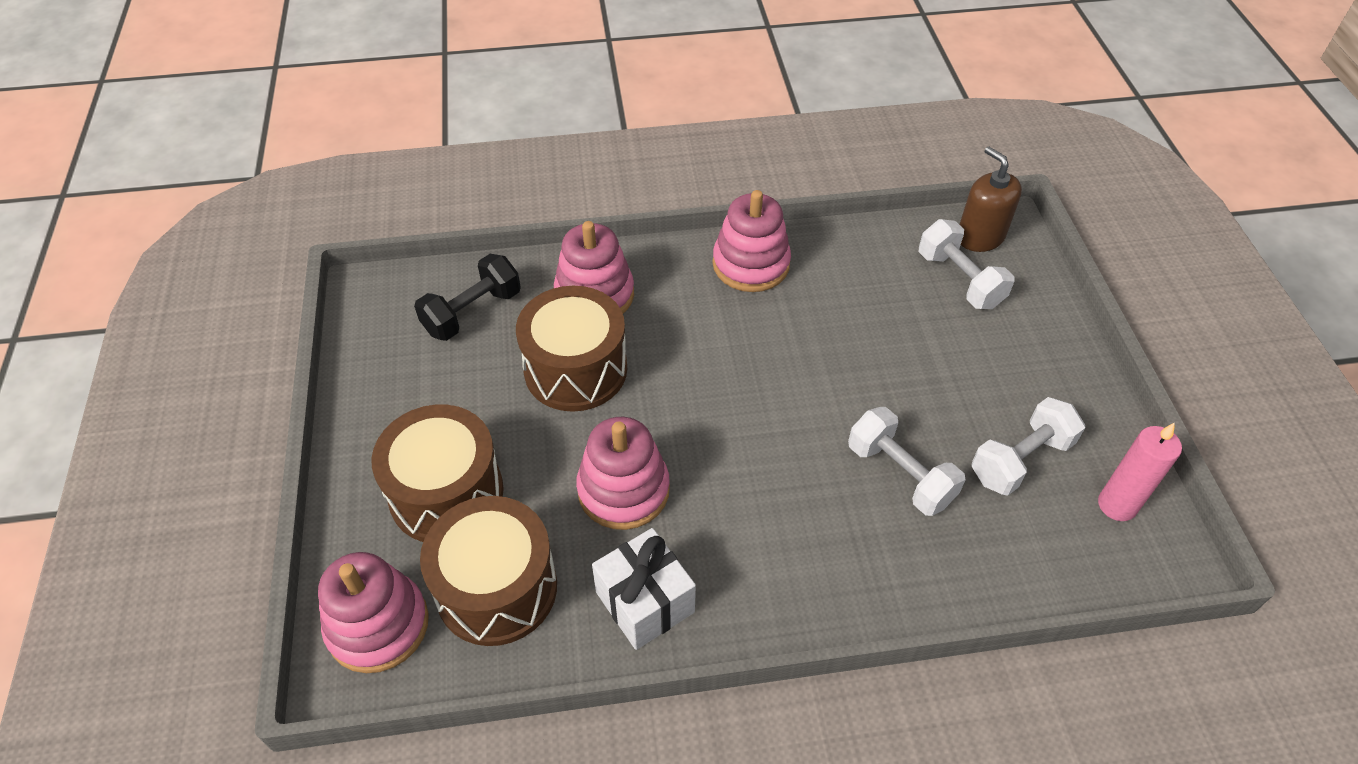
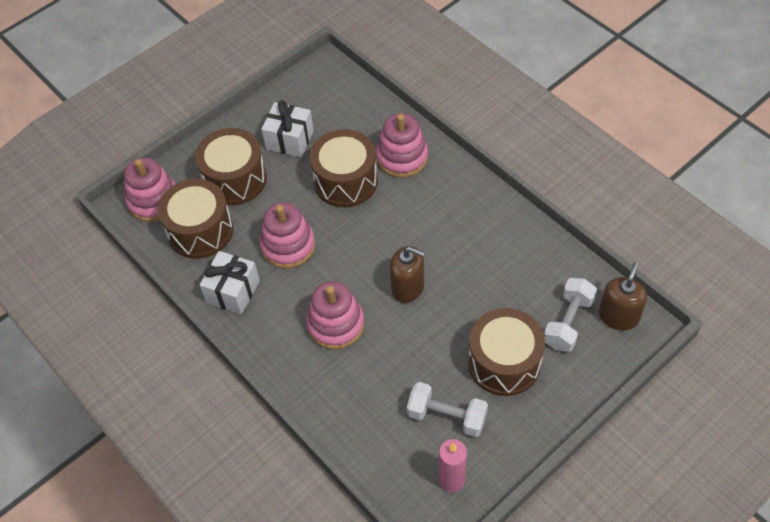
camera: 60 degrees right, 5 degrees up
black dumbbell [414,254,521,341] -> none
pink stacking toy [713,190,791,292] -> pink stacking toy moved to [306,281,365,349]
white dumbbell [848,407,965,516] -> none
none -> white gift [261,100,314,157]
none -> brown soap dispenser [390,246,425,303]
none -> brown drum [468,308,545,396]

